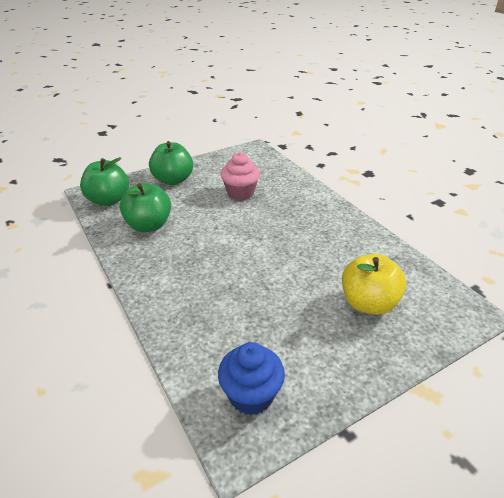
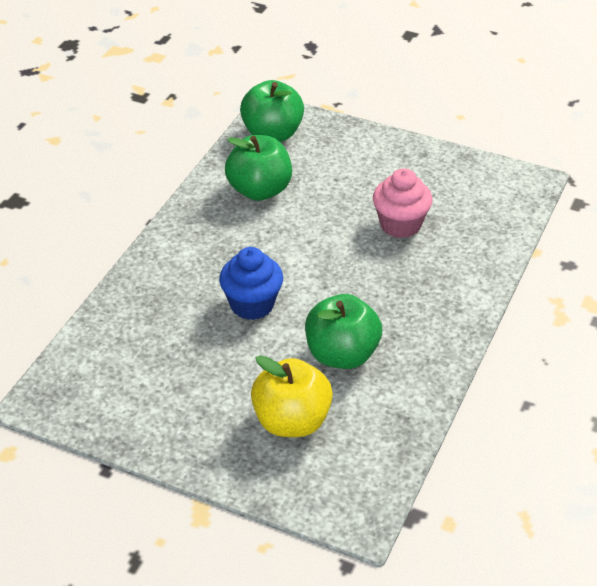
camera: 55 degrees right, 5 degrees up
green apple [149,141,193,185] -> green apple moved to [305,294,382,369]
blue cupcake [218,342,285,415] -> blue cupcake moved to [219,247,283,320]

